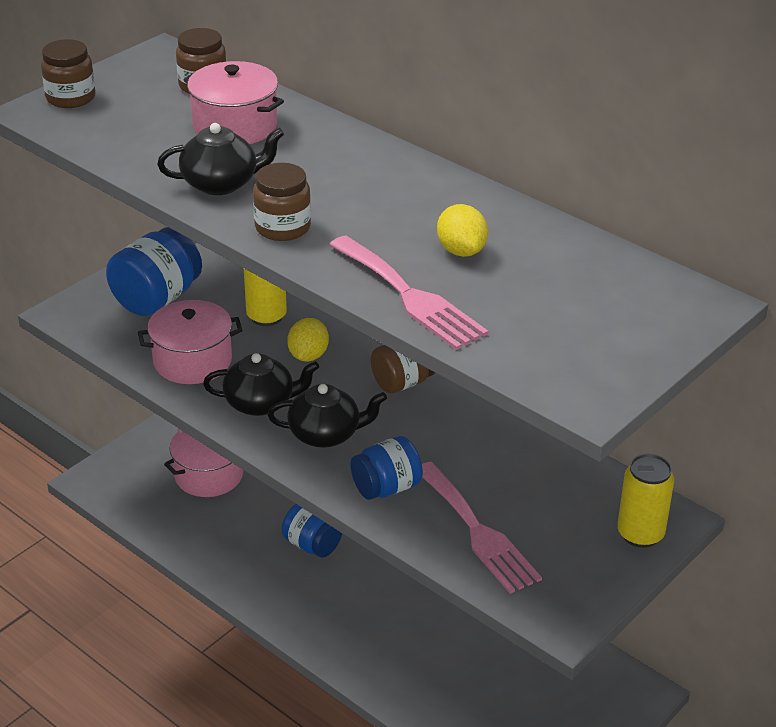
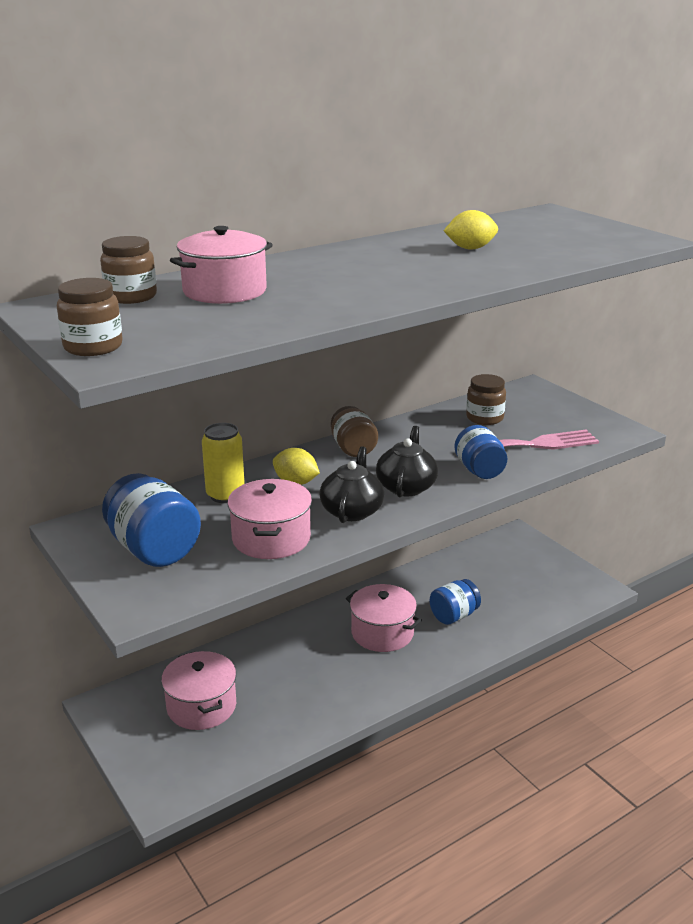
camera: 75 degrees left, 10 degrees down
black teapot [157,123,284,195] -> none
brown jar [253,163,311,241] -> brown jar moved to [466,374,506,425]
blue jar [282,504,342,558] -> blue jar moved to [430,579,481,625]
pink fork [329,236,489,350] -> none
yellow can [618,454,674,548] -> none
none -> pink pot [346,584,422,652]

